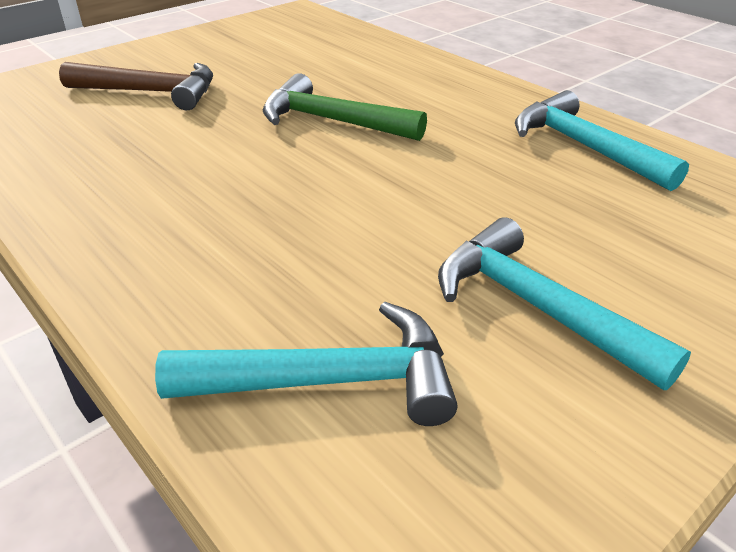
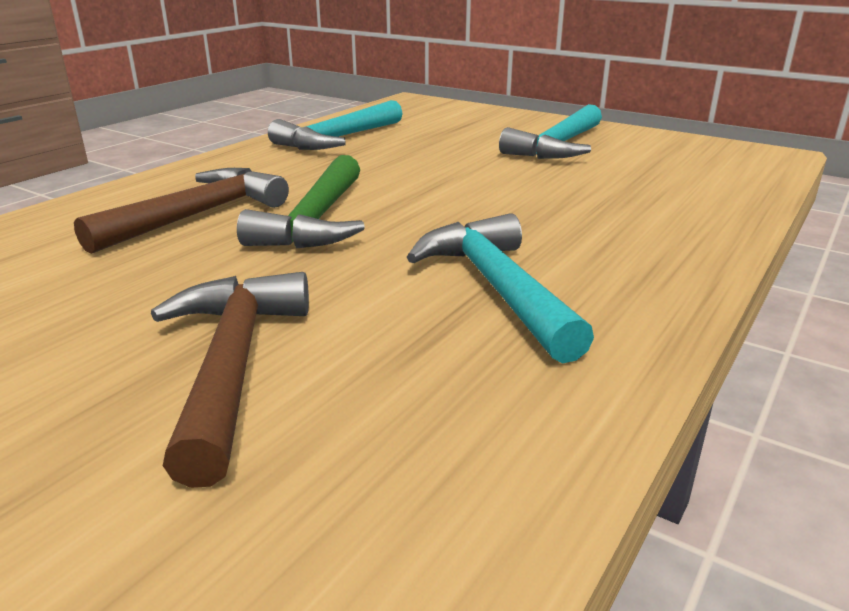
camera: 105 degrees left, 10 degrees down
turquoise hammer [155,302,458,426] -> turquoise hammer moved to [407,213,594,363]
none -> brown hammer [74,168,289,254]

